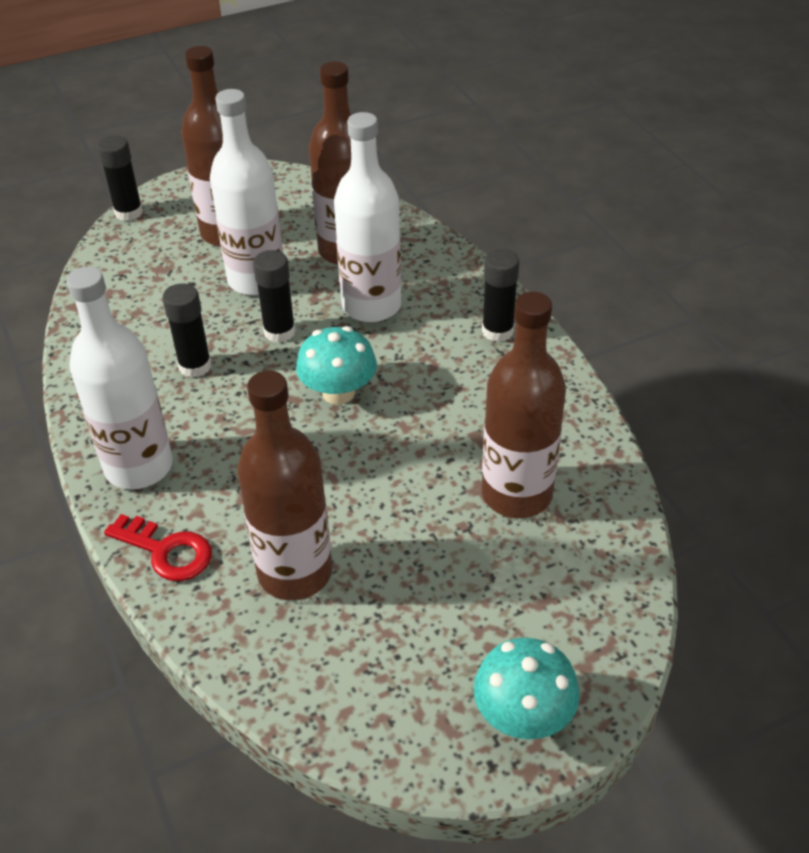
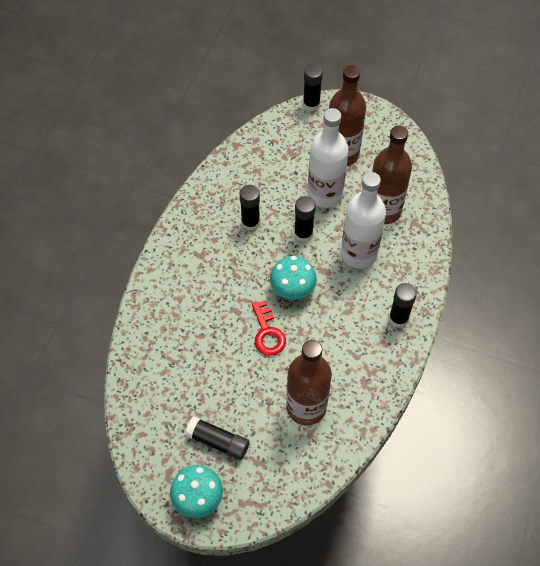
camera: 45 degrees right, 15 degrees up
white bottle [66,267,173,489] -> none
red key [104,514,212,581] -> red key moved to [252,300,286,356]
brown bottle [237,370,332,600] -> none
none -> black glue stick [185,416,249,460]

